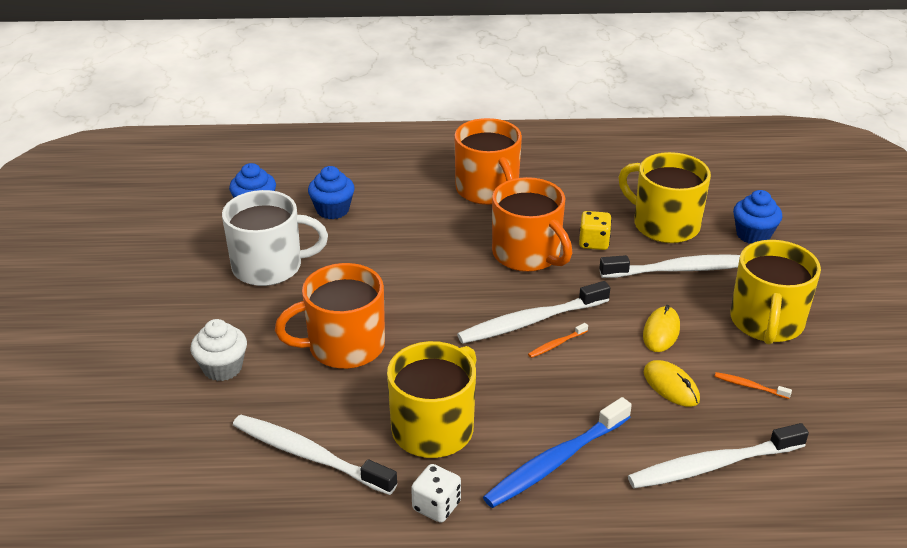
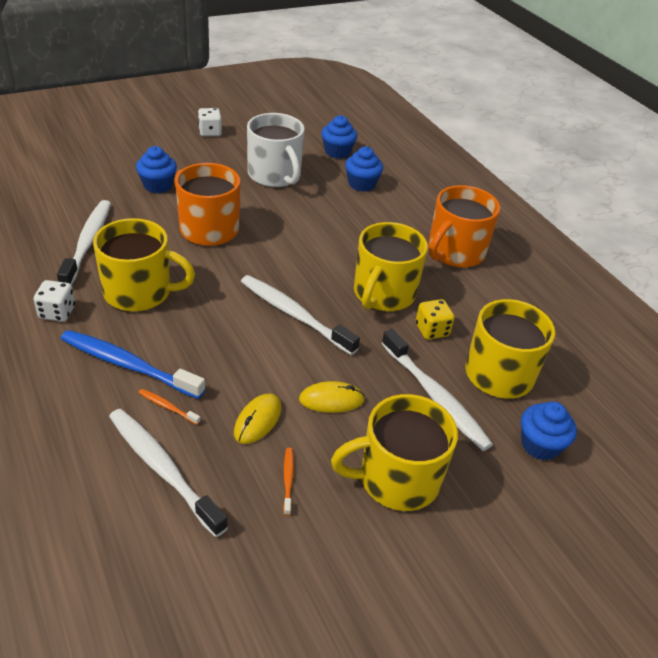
camera: 60 degrees right, 5 degrees up
white cupcake [190,319,247,381] -> blue cupcake [136,146,177,193]
orange mug [492,177,572,272] -> yellow mug [354,222,428,311]
orange toothbrush [528,323,588,358] -> orange toothbrush moved to [139,389,200,425]
none -> white dice [198,108,222,137]

